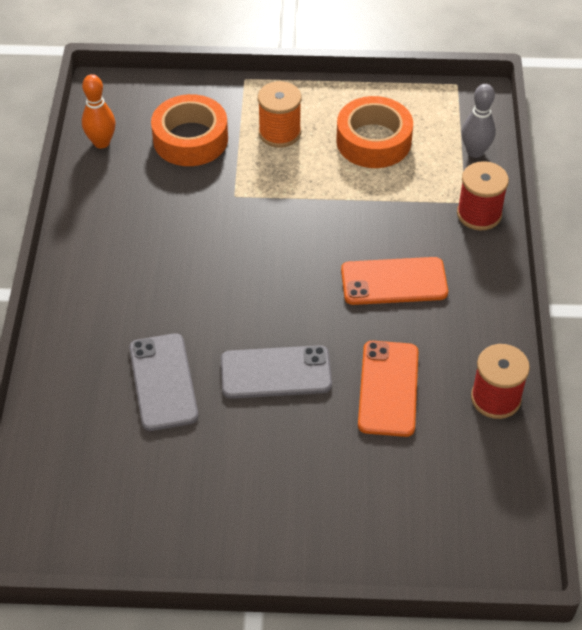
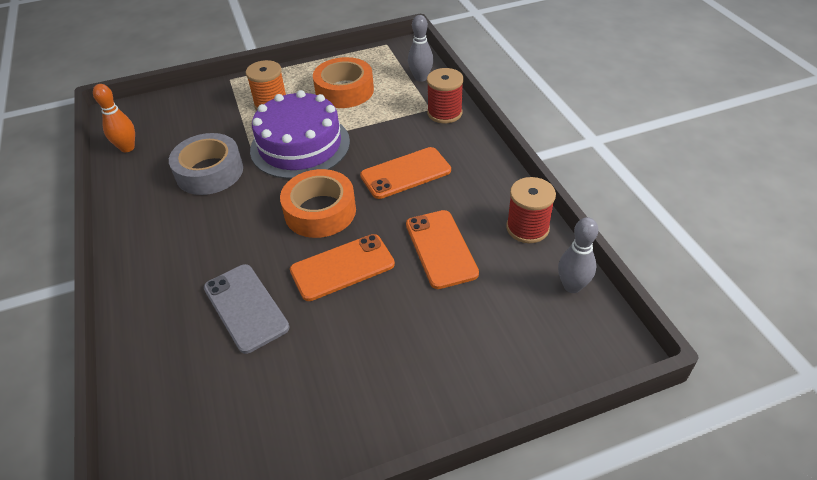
camera: 20 degrees left, 5 degrees down
orange tape [151,94,228,166] -> orange tape moved to [280,169,356,238]
grey phone [221,345,332,399] -> orange phone [290,234,395,301]
none -> grey tape [169,133,243,195]
none -> purple cake [250,90,350,179]
none -> grey bowling pin [558,217,598,293]

